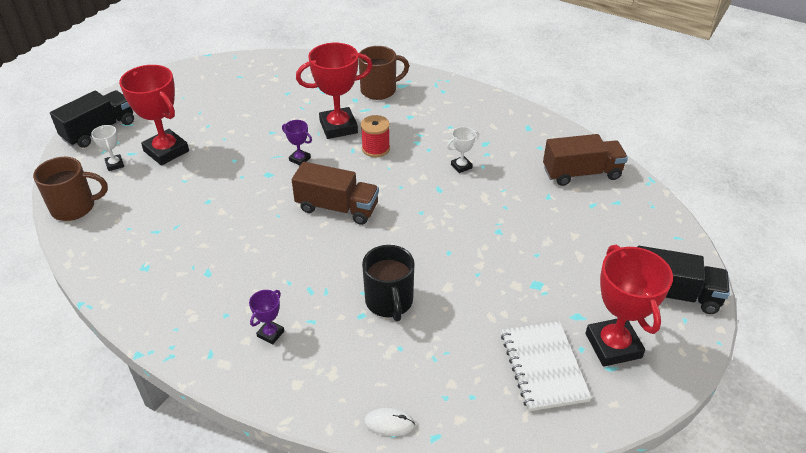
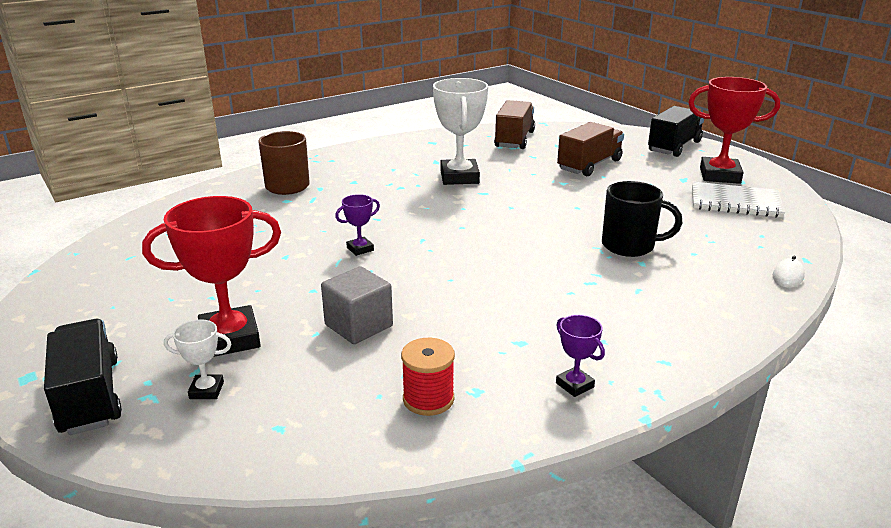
camera: 65 degrees left, 15 degrees down
brown mug [33,157,108,221] -> none
purple trophy [249,290,284,345] -> purple trophy moved to [556,315,605,397]
brown truck [292,162,379,225] -> brown truck moved to [557,122,624,176]
red trophy [296,43,373,139] -> none
red spool [361,115,390,157] -> red spool moved to [401,338,455,416]
white trophy [447,127,479,173] -> white trophy [433,78,488,185], size x2.13
none -> grey cube [321,266,393,344]

